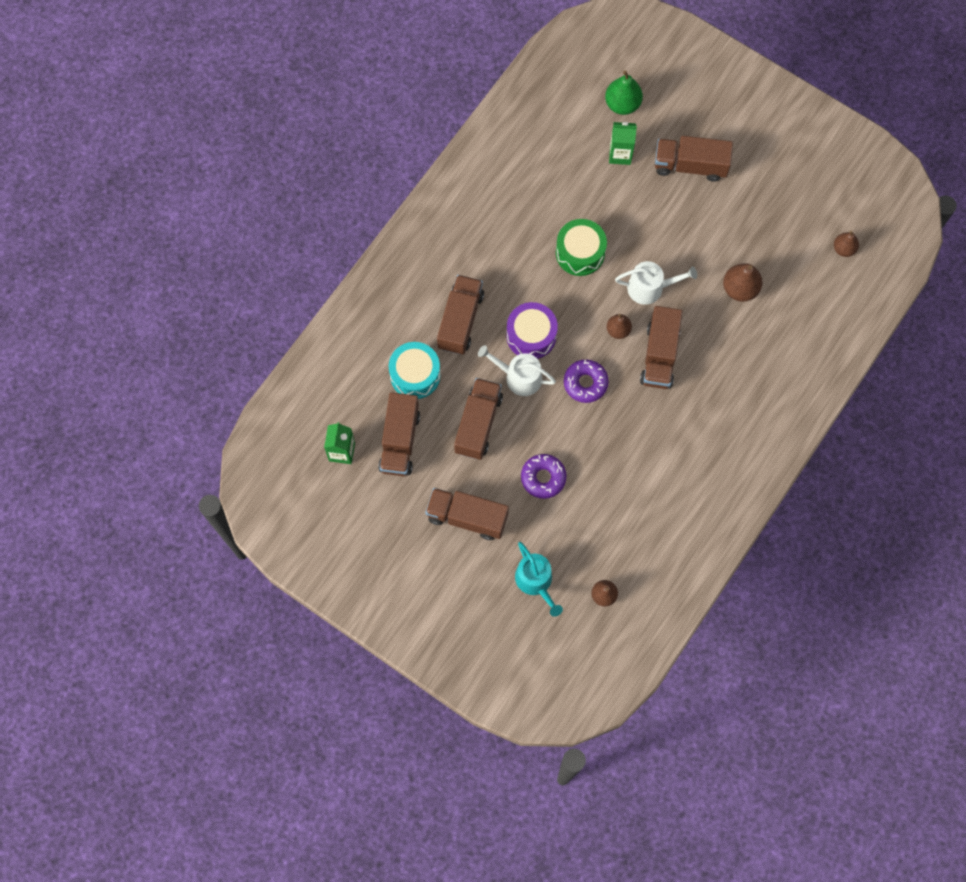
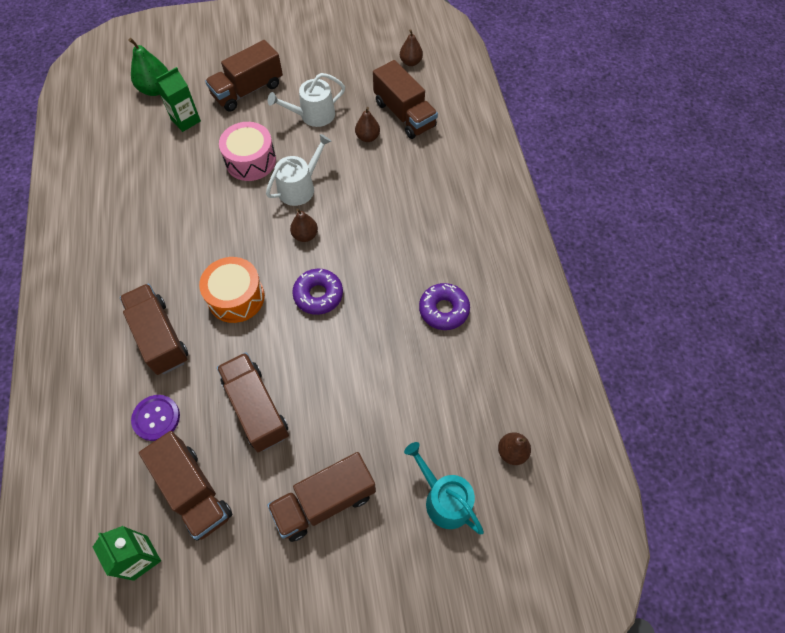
camera: 45 degrees left, 10 degrees down
turquoise drum [389,342,441,399] -> purple button [131,395,180,441]
white watering can [478,345,556,396] -> white watering can moved to [268,73,345,127]
purple drum [506,302,558,359] -> orange drum [199,257,265,323]
turquoise watering can [515,542,563,617] -> turquoise watering can turned 150 degrees counterclockwise [404,442,484,534]
purple donut [521,454,567,499] -> purple donut moved to [419,283,470,330]
green drum [556,219,607,276] -> none
brown truck [640,306,683,389] -> brown truck moved to [373,60,438,139]
brown pear [723,263,763,302] -> brown pear [355,107,380,142], size x0.65
none -> pink drum [219,122,276,181]

